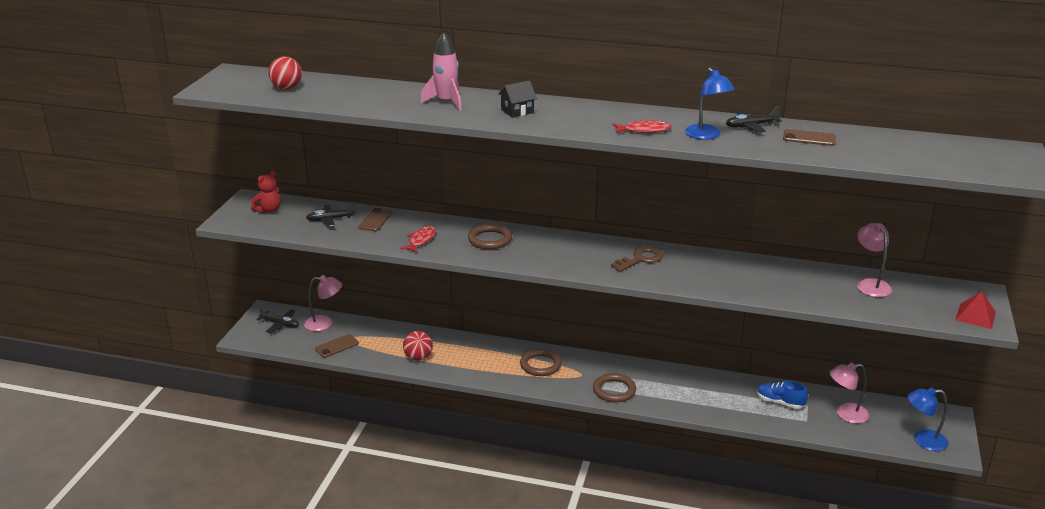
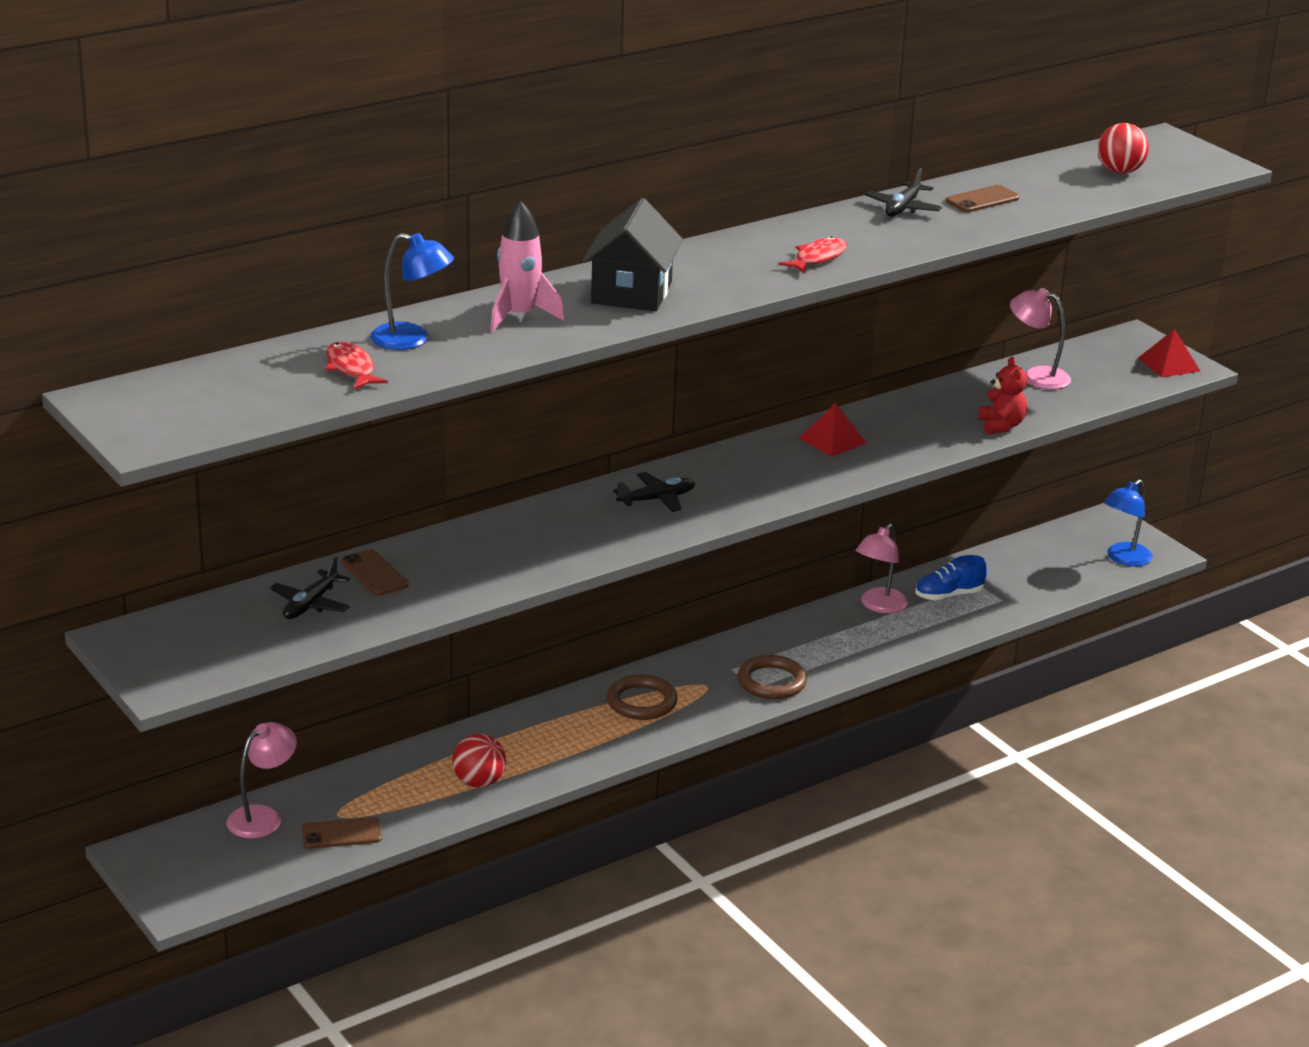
camera: 50 degrees left, 0 degrees up
red teddy bear [251,171,281,213] -> red teddy bear moved to [979,357,1027,435]
black plane [256,307,299,333] -> black plane moved to [613,472,695,512]
red ball [268,56,302,90] -> red ball moved to [1098,123,1149,174]
brown phone [315,334,359,358] -> brown phone turned 75 degrees clockwise [302,817,382,849]
red fish [400,226,436,252] -> red fish moved to [326,342,388,389]
brown ring [468,224,512,249] -> none
black house [498,81,537,118] -> black house [582,198,683,311], size x1.74
brown key [611,246,663,272] -> none
blue lamp [685,68,735,140] -> blue lamp moved to [370,233,454,350]
pink lamp [829,362,869,423] -> pink lamp moved to [856,524,908,613]
none -> red pyramid [799,403,866,457]

